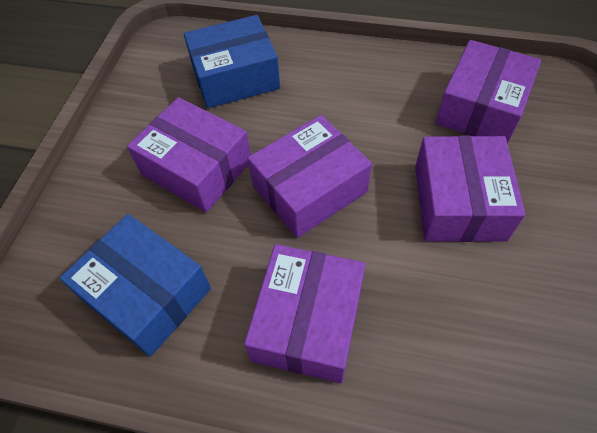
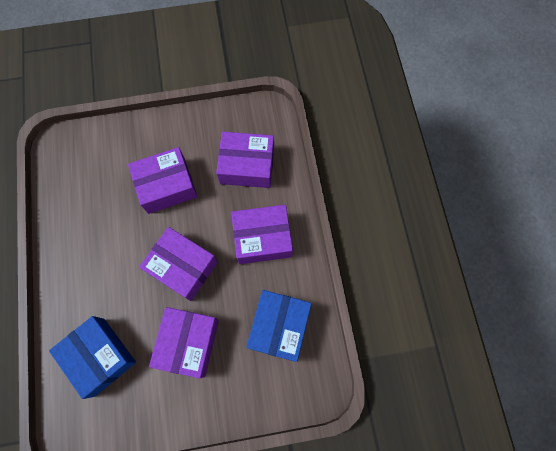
camera: 115 degrees left, 15 degrees up
purple box [435,40,541,144] -> purple box moved to [216,132,274,188]

